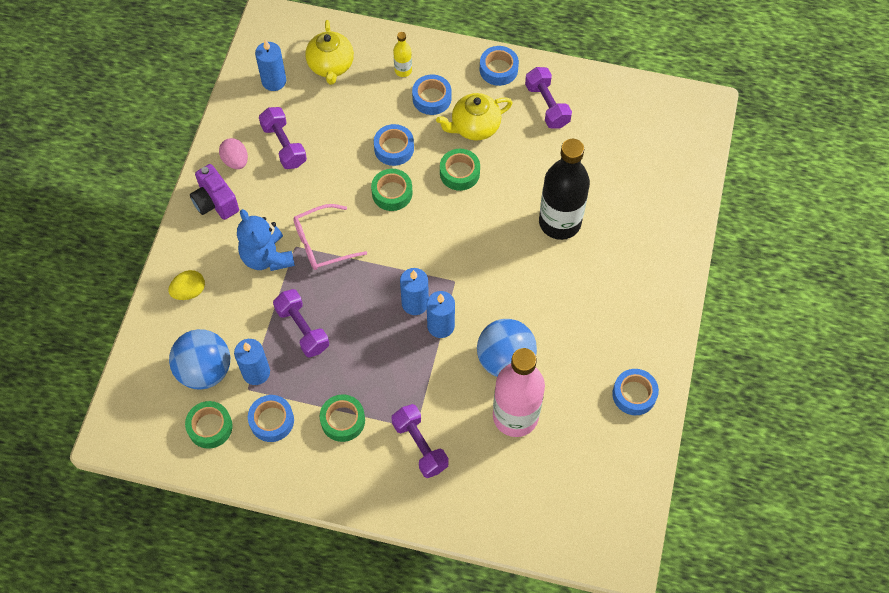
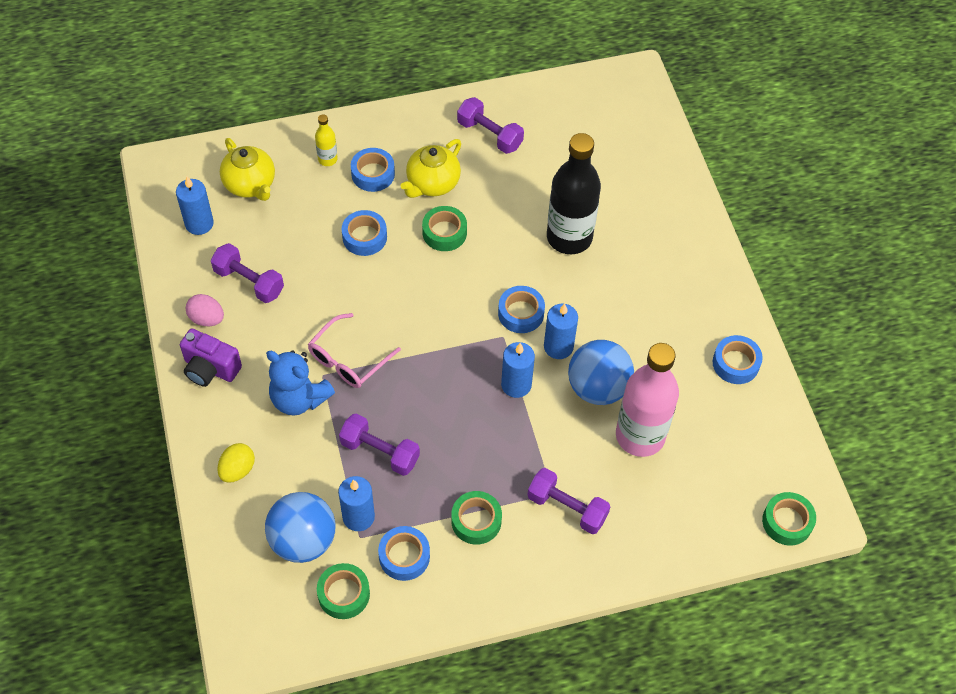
camera: 30 degrees left, 5 degrees down
green tape [371,169,413,211] -> green tape moved to [762,492,816,546]
blue candle [400,268,429,315] -> blue candle moved to [544,303,578,359]
blue tape [480,46,519,86] -> blue tape moved to [498,286,545,333]

